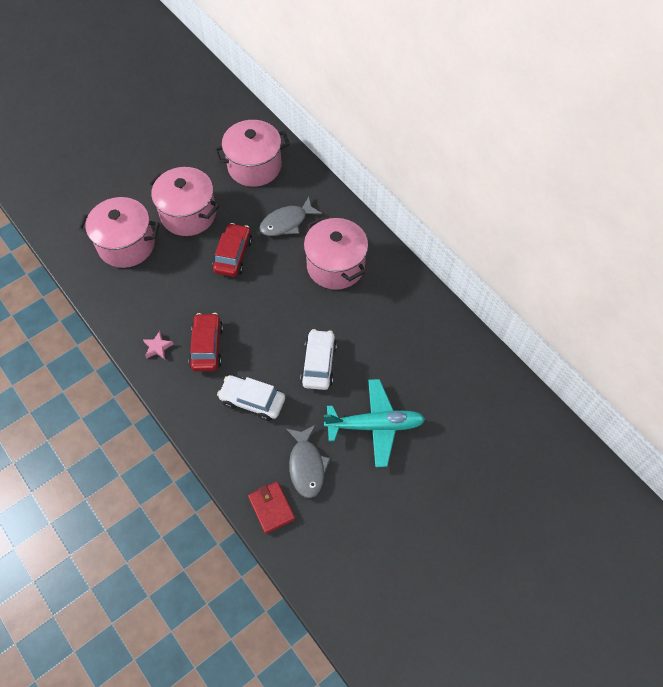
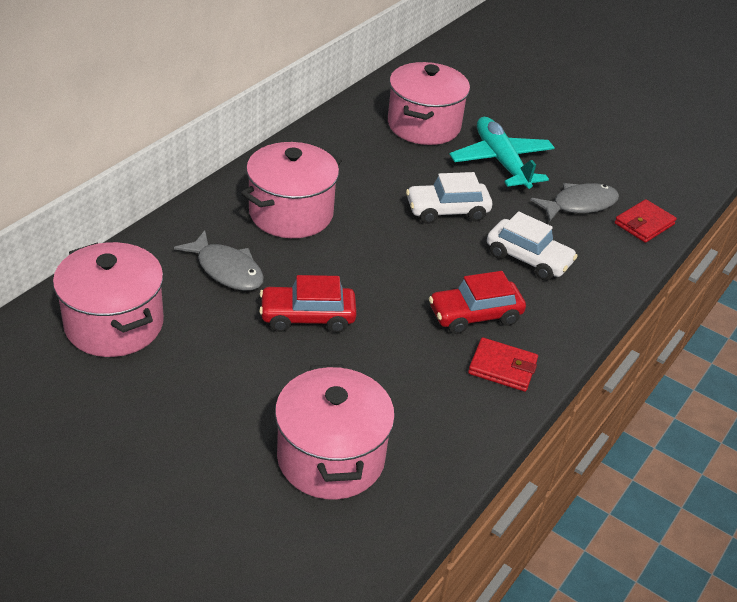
camera: 110 degrees left, 20 degrees down
pink star [143,331,174,359] -> red wallet [468,337,538,392]
pink pot [148,167,219,236] -> pink pot moved to [388,62,470,145]
white car [217,375,285,421] -> white car turned 60 degrees counterclockwise [487,211,578,281]

